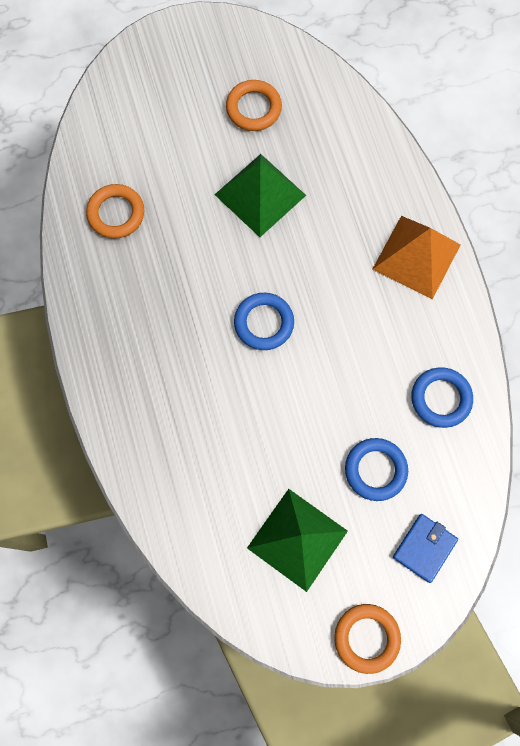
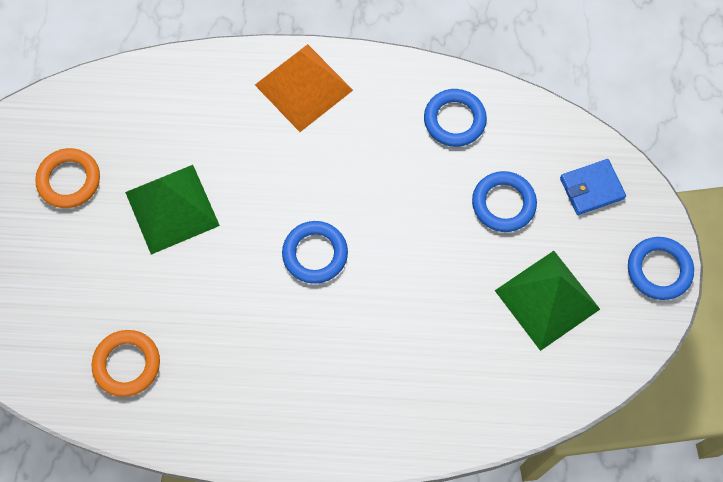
camera: 70 degrees left, 5 degrees down
orange ring [334,604,401,674] -> blue ring [628,237,694,300]
blue wallet [393,514,458,583] -> blue wallet turned 75 degrees counterclockwise [560,159,626,215]

